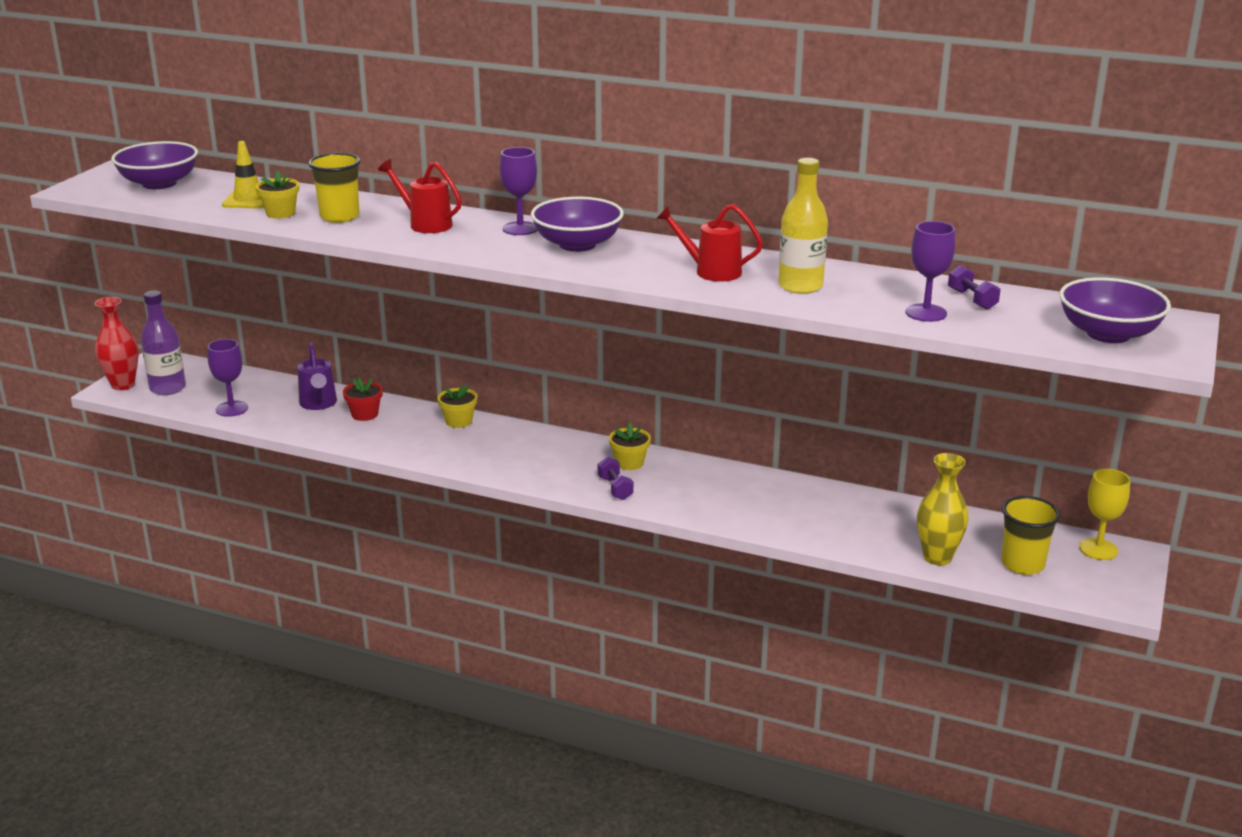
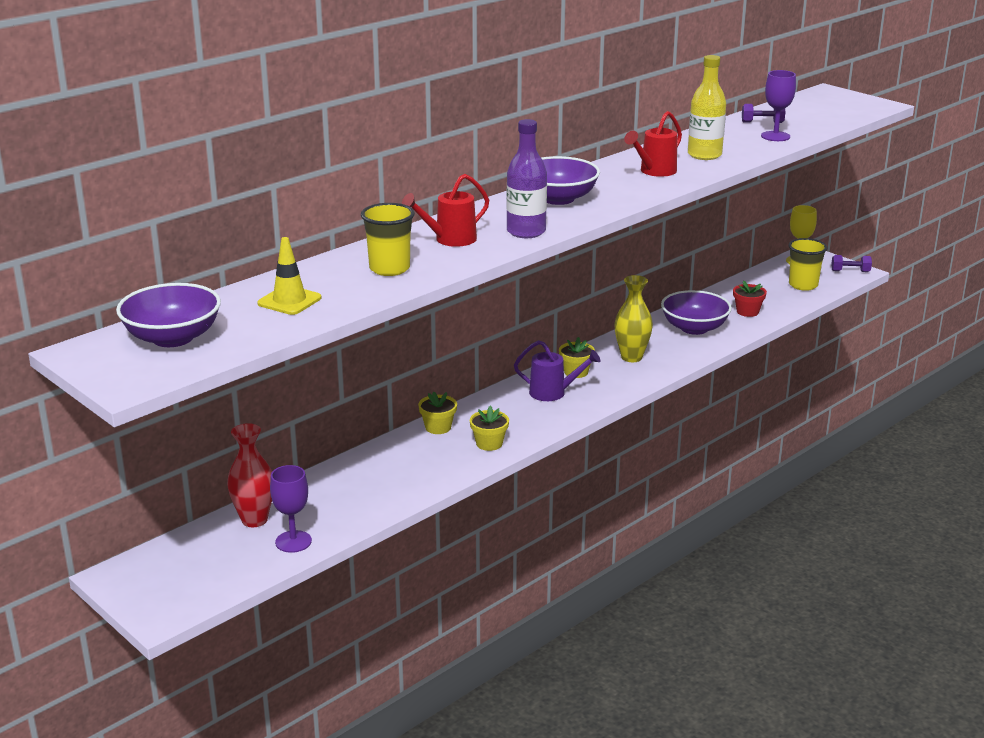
camera: 65 degrees left, 0 degrees up
red vase [95,297,139,390] -> red vase moved to [227,423,272,527]
purple bottle [141,291,186,395] -> purple bottle moved to [507,119,547,238]
yellow flower pot [256,171,299,218] -> yellow flower pot moved to [470,405,509,451]
purple watering can [298,343,337,410] -> purple watering can moved to [514,340,600,401]
red flower pot [343,378,383,421] -> red flower pot moved to [733,280,767,317]
purple goblet [500,147,537,235] -> none
purple dumbbell [598,457,634,500] -> purple dumbbell moved to [831,255,872,272]
yellow vase [917,453,968,565] -> yellow vase moved to [614,275,653,362]
purple bowl [1059,277,1171,343] -> purple bowl moved to [661,290,732,335]

